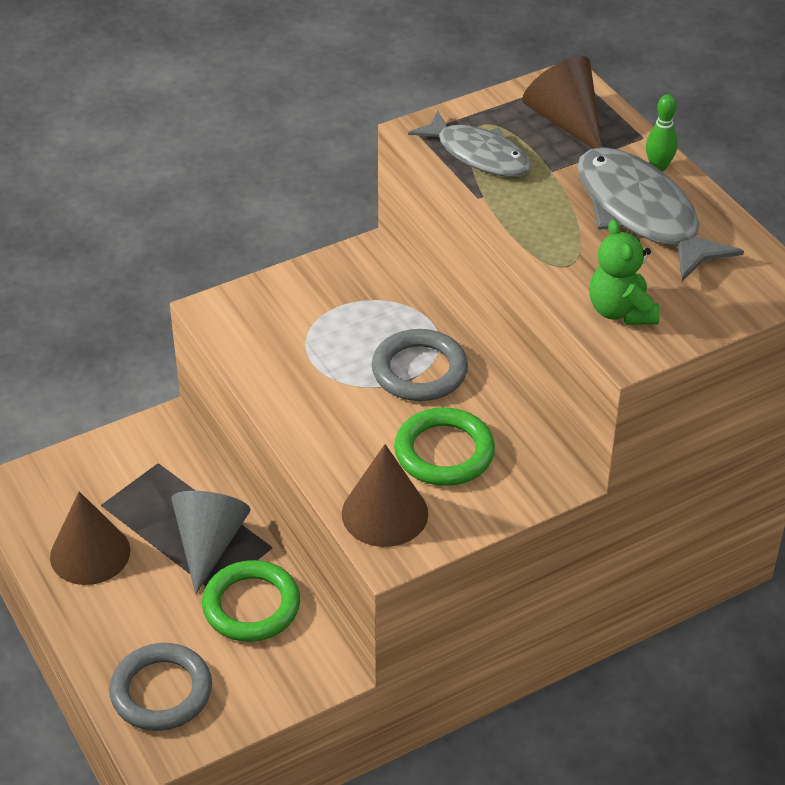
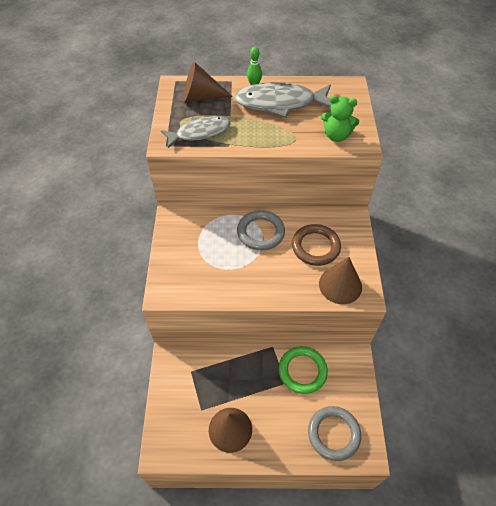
camera: 60 degrees left, 10 degrees up
grey cone [171,491,251,594] -> none
green ring [394,407,495,486] -> brown ring [292,224,341,266]

